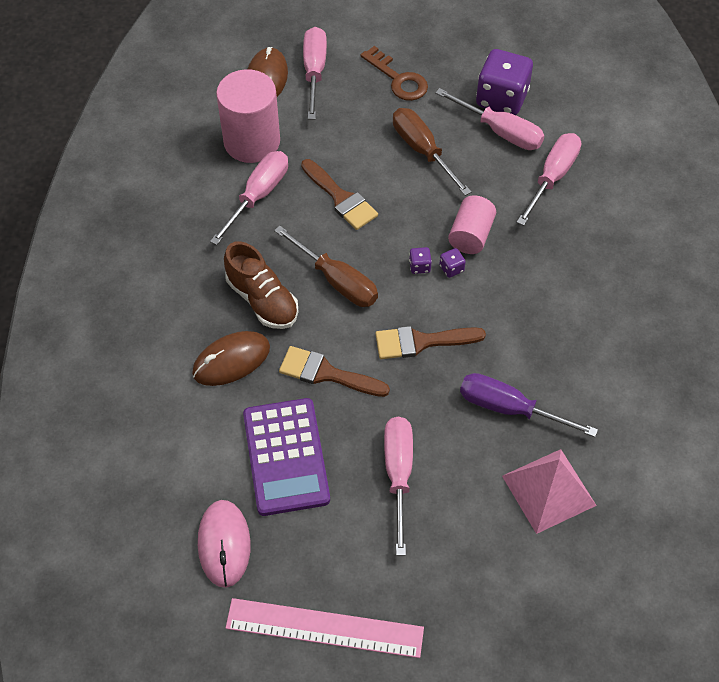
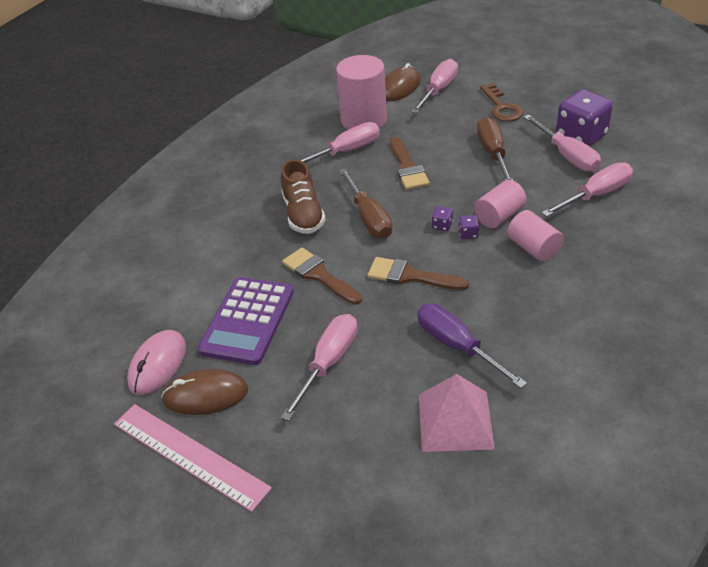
camera: 30 degrees right, 15 degrees down
brown mouse [192,331,270,386] -> brown mouse moved to [161,369,248,415]
none -> pink cylinder [507,210,564,262]

